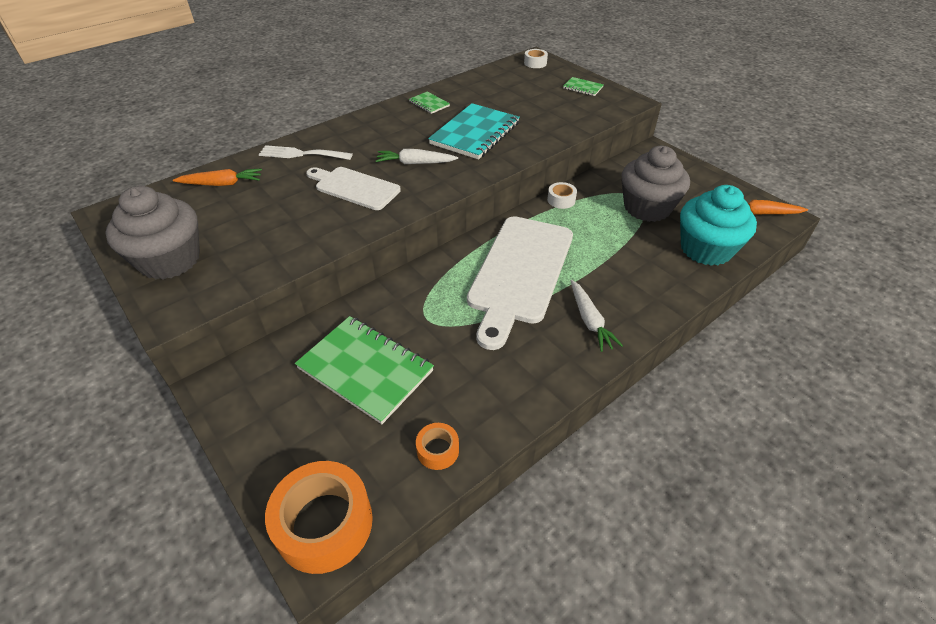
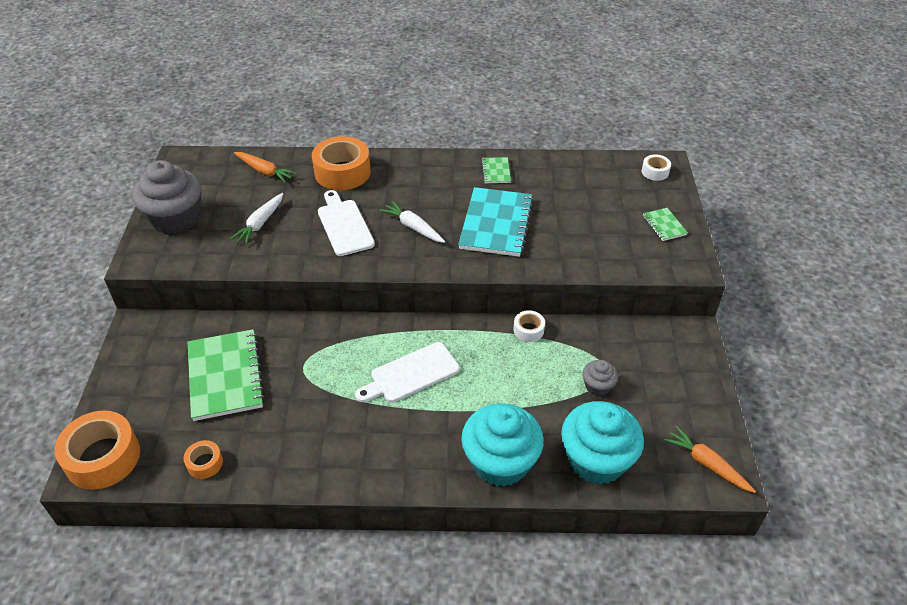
camera: 40 degrees right, 0 degrees up
white fork [259,145,353,160] -> orange tape [312,136,371,190]
turquoise notebook [428,103,520,160] -> turquoise notebook turned 60 degrees counterclockwise [458,187,534,257]
white cutting board [467,216,573,350] -> white cutting board [355,342,460,402], size x0.58
white carrot [571,280,623,352] -> white carrot moved to [230,193,283,245]
grey cupcake [621,146,690,222] -> grey cupcake [583,360,618,396], size x0.48
none -> turquoise cupcake [461,403,544,487]

